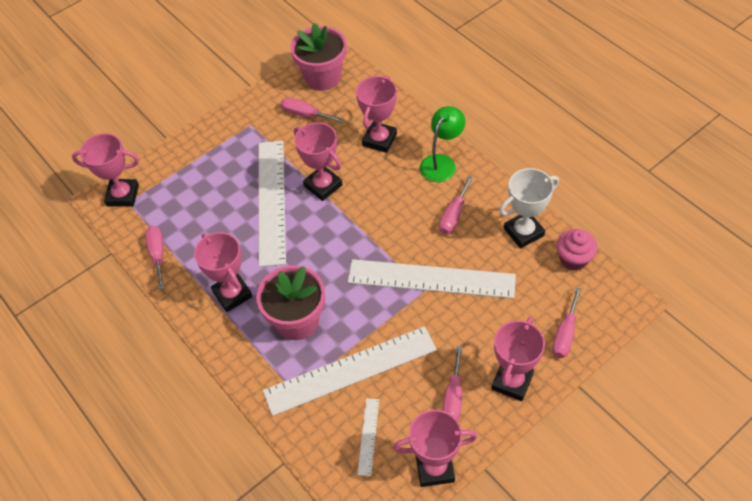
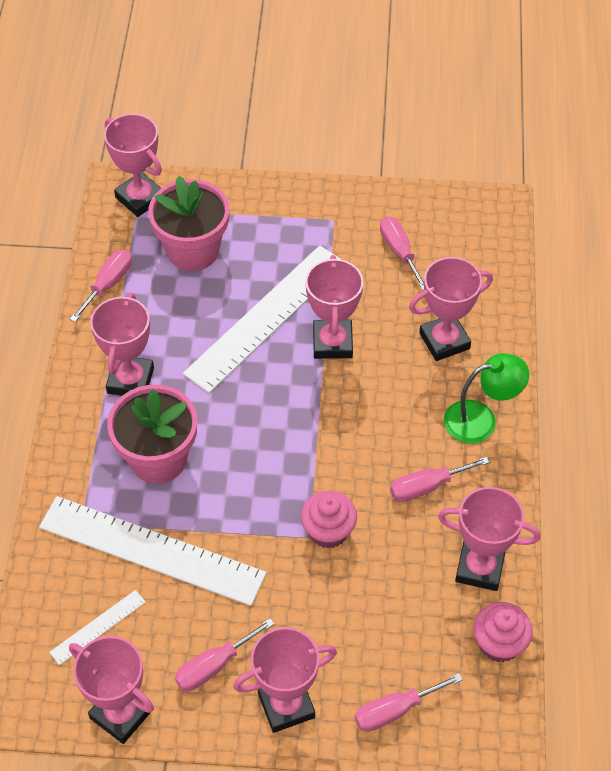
camera: 40 degrees right, 0 degrees up
pink flower pot [290,23,347,91] -> pink flower pot moved to [148,176,230,271]
white ruler [348,259,516,299] -> pink cupcake [301,491,357,549]
white trophy [499,168,559,248] -> pink trophy [438,487,541,591]

